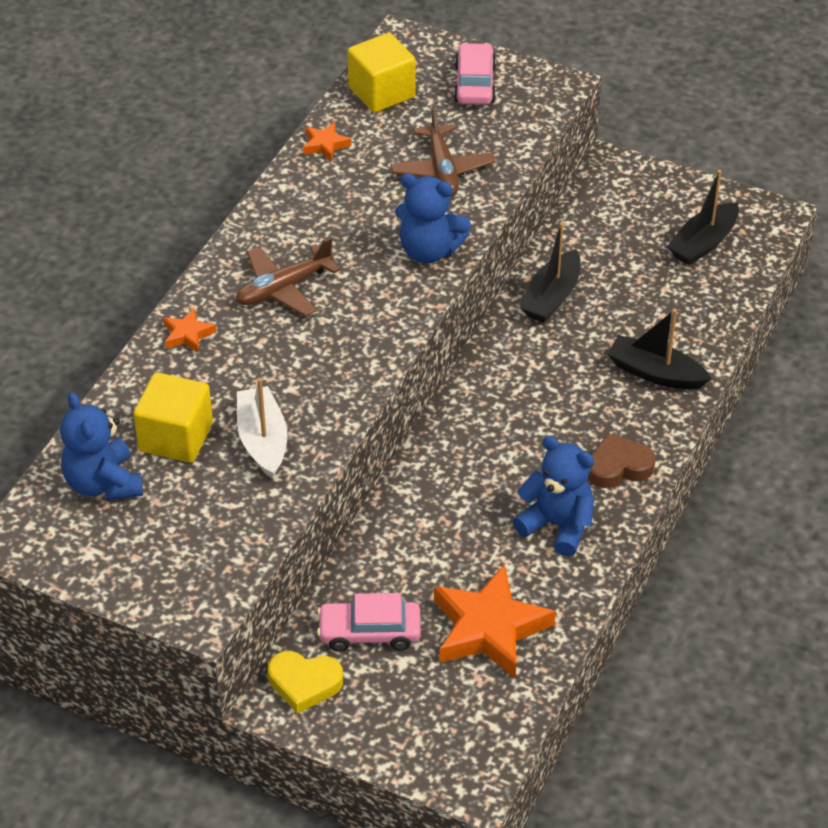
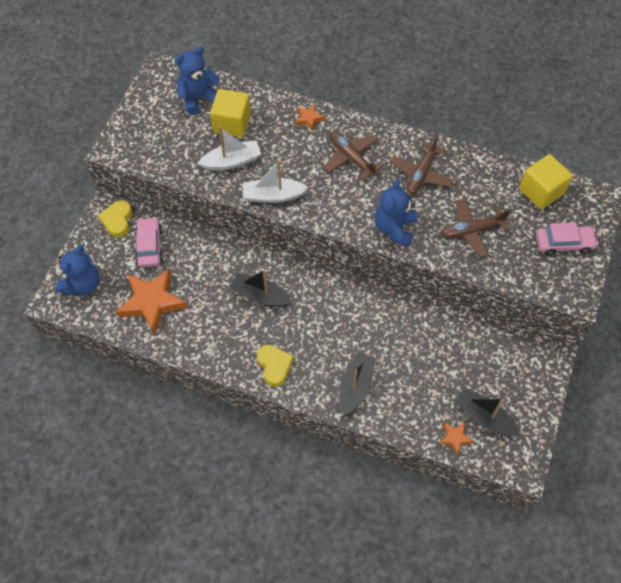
camera: 85 degrees right, 15 degrees up
orange star [303,122,351,162] -> orange star moved to [439,422,474,456]
blue teddy bear [513,436,595,556] -> blue teddy bear moved to [56,245,100,296]
black boat [520,222,581,323] -> black boat moved to [230,270,292,307]
brown heart [588,433,656,488] -> yellow heart [257,345,294,387]
none -> white boat [243,160,309,203]
none -> brown plane [390,135,454,194]

